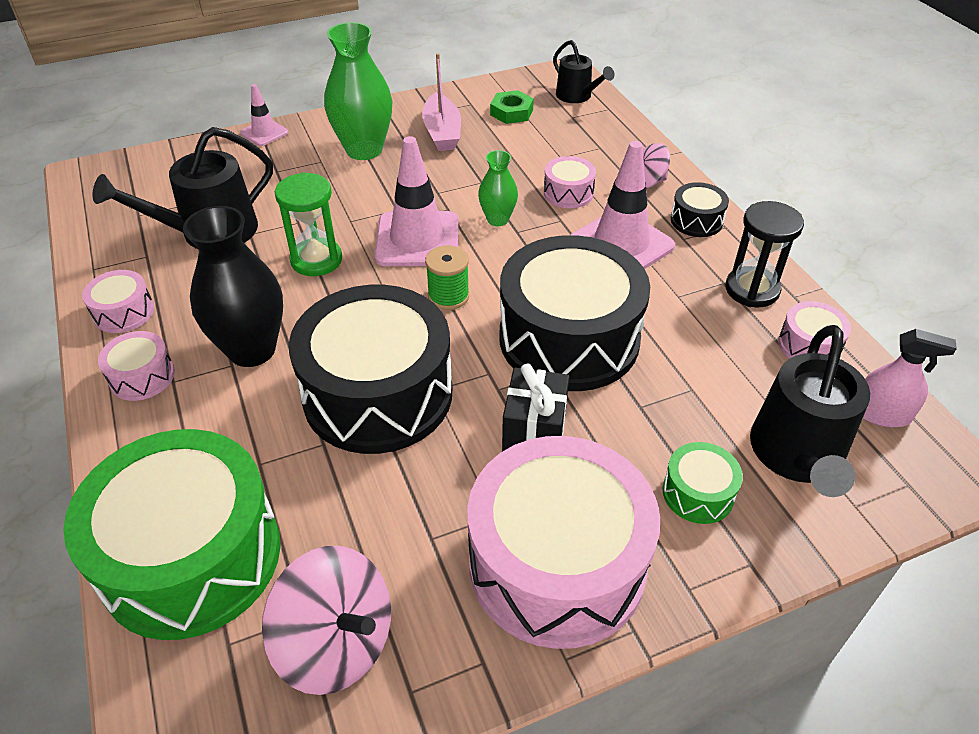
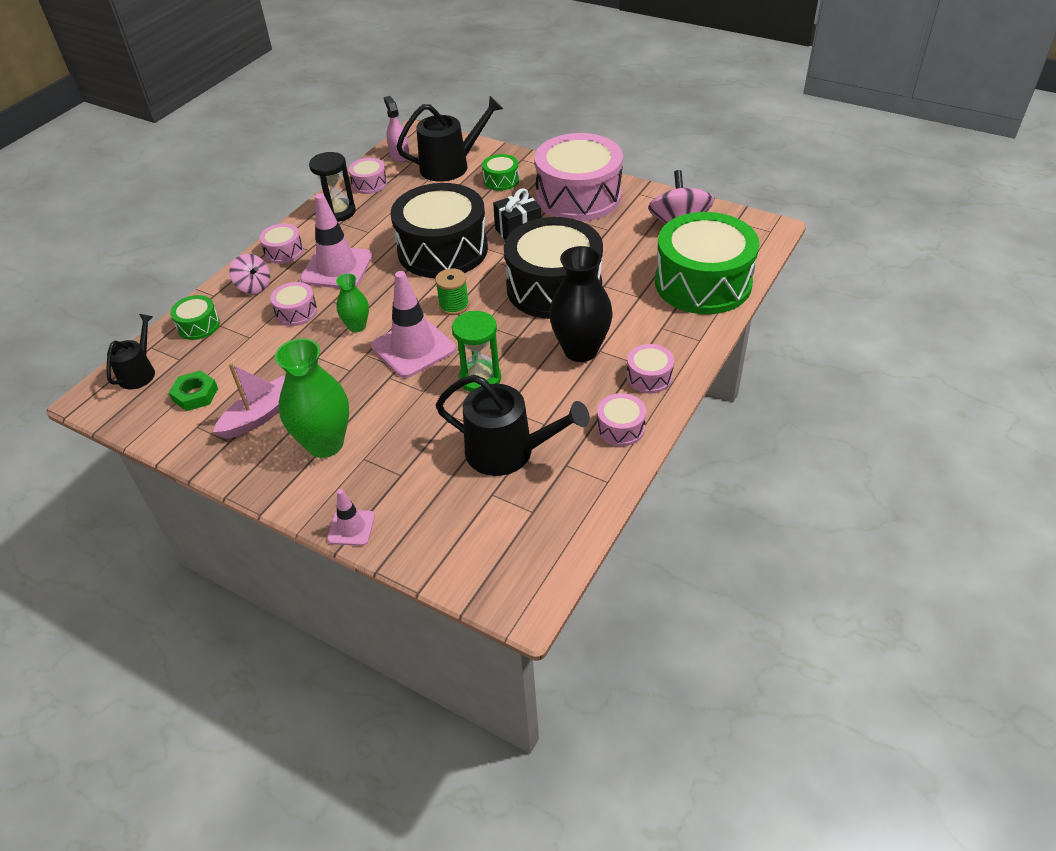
camera: 125 degrees left, 0 degrees up
black drum [671,182,729,237] -> pink drum [260,224,303,264]
none -> green drum [170,295,220,340]

